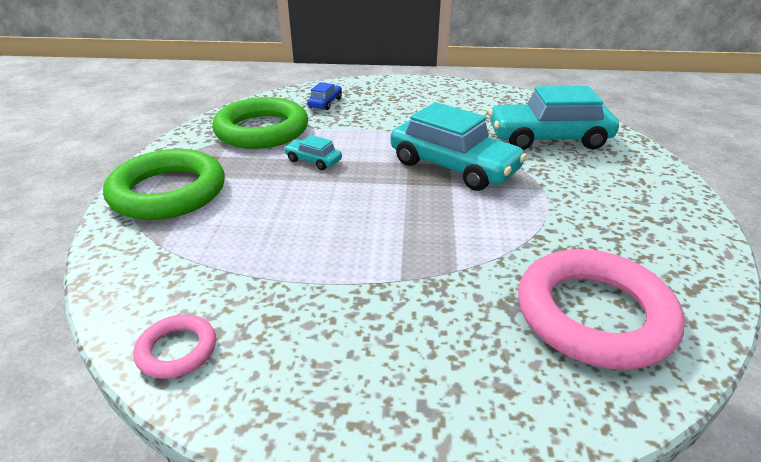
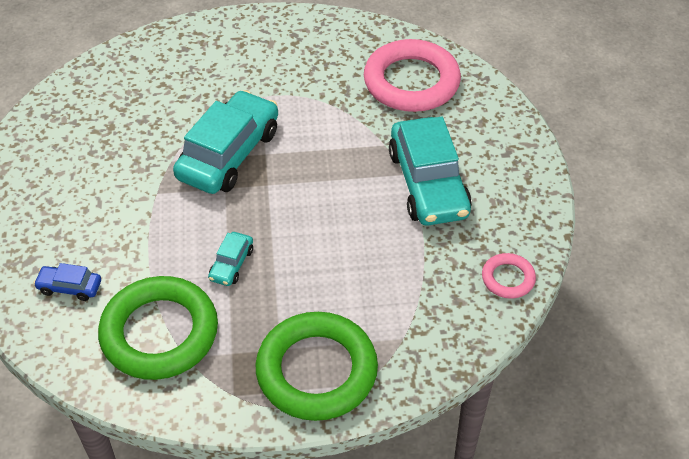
camera: 100 degrees left, 15 degrees up
turquoise car [488,86,619,150] -> turquoise car moved to [389,117,472,225]

